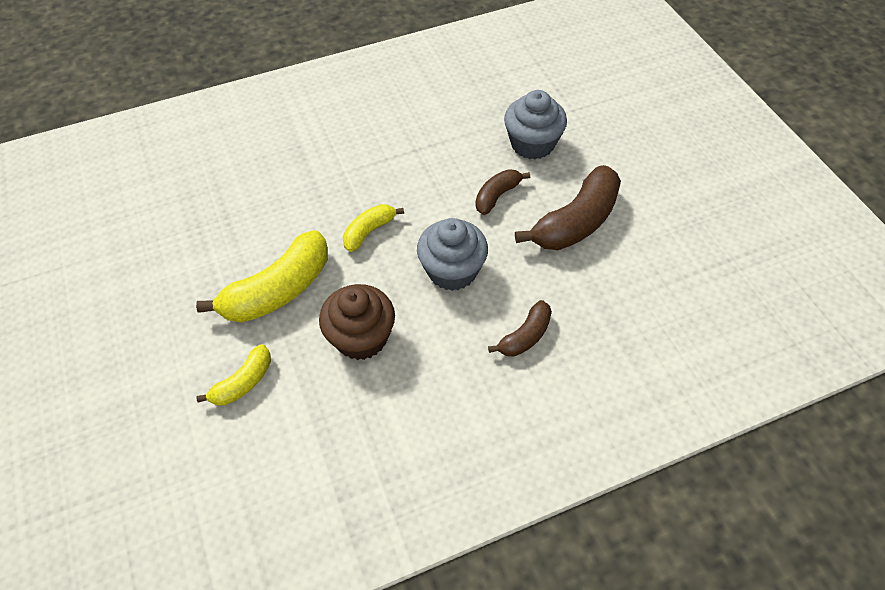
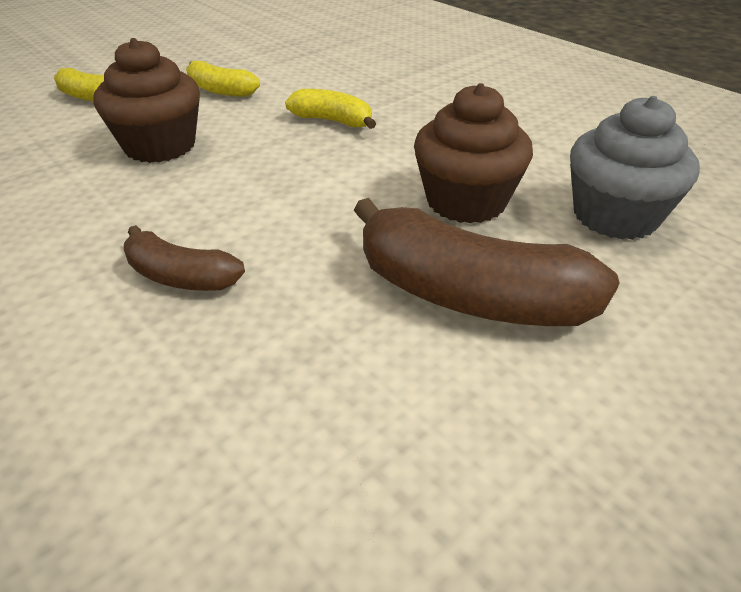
camera: 70 degrees right, 15 degrees down
yellow banana [196,230,328,322] -> yellow banana [186,61,260,97], size x0.54
grey cupcake [417,218,488,291] -> none
brown banana [475,169,530,215] -> brown cupcake [414,83,533,224]

